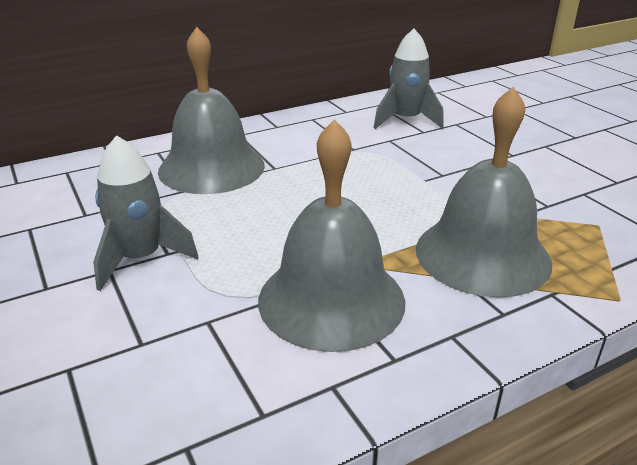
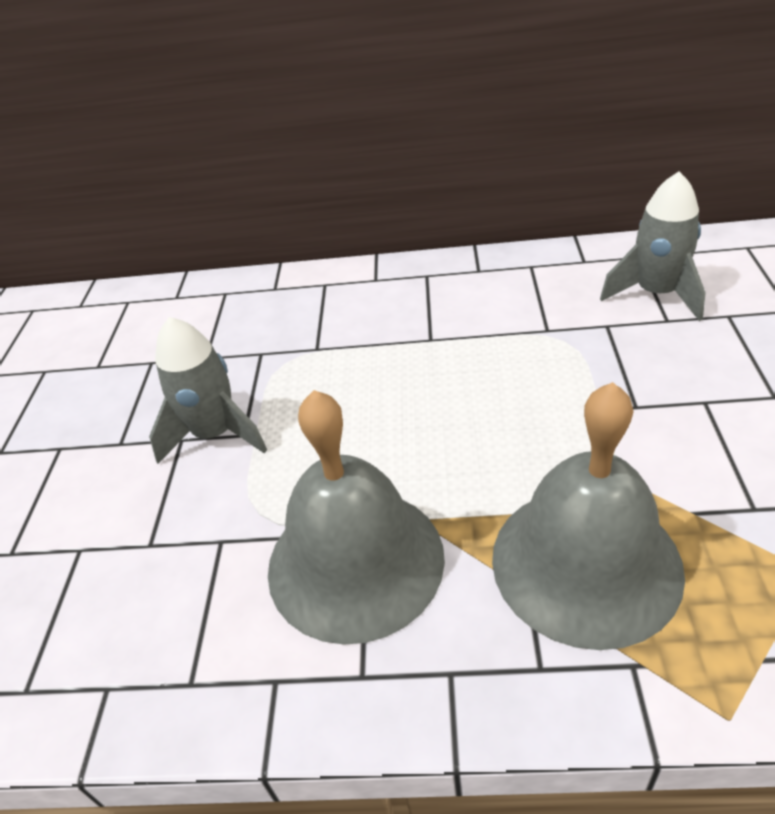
camera: 35 degrees right, 10 degrees up
grey bell [158,27,265,194] -> none

